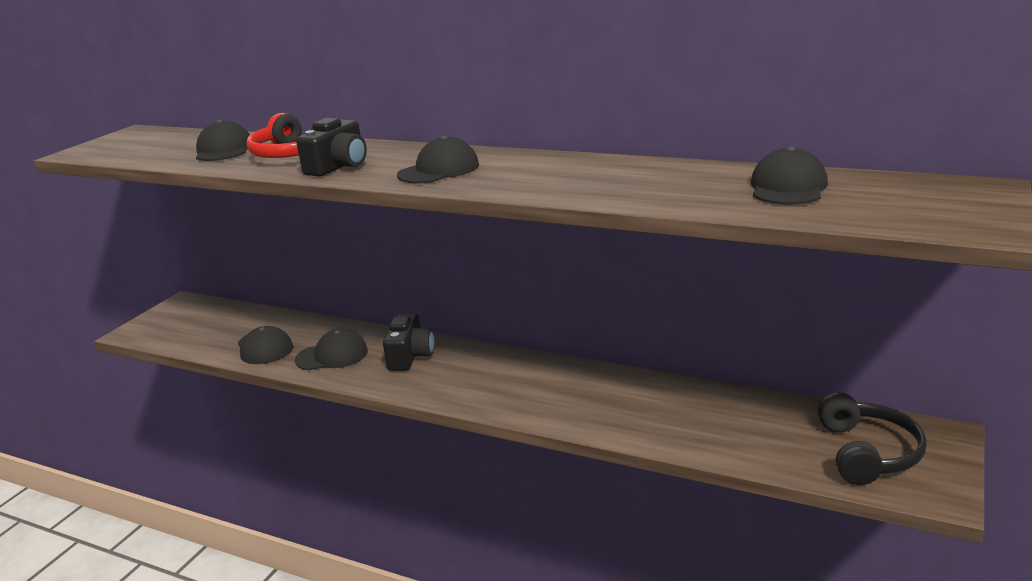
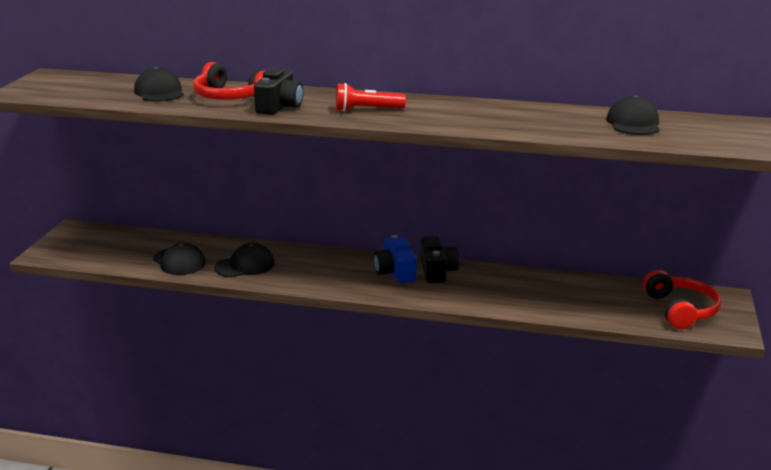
camera: 15 degrees left, 0 degrees up
black camera [383,313,435,371] -> black camera moved to [420,236,459,283]
black cap [397,136,479,184] -> red flashlight [336,83,406,112]
black headphones [817,392,927,485] -> red headphones [643,270,721,329]
none -> blue camera [374,235,417,284]

